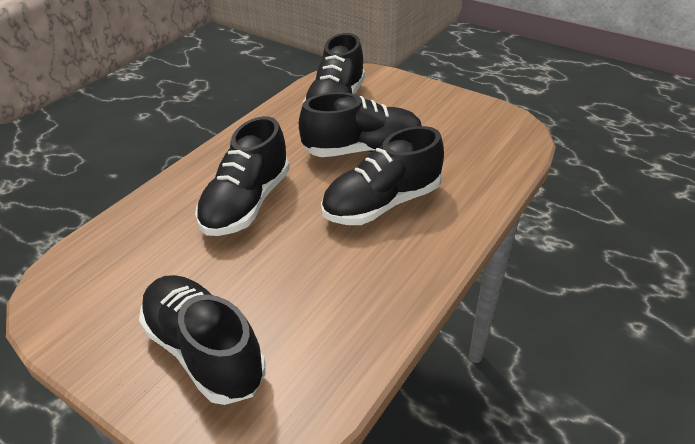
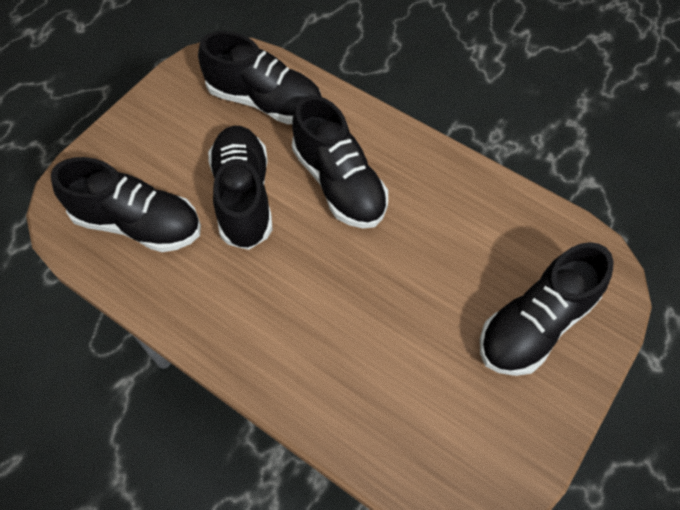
camera: 90 degrees left, 20 degrees up
black shoe [195,116,290,236] -> black shoe moved to [198,31,322,124]

